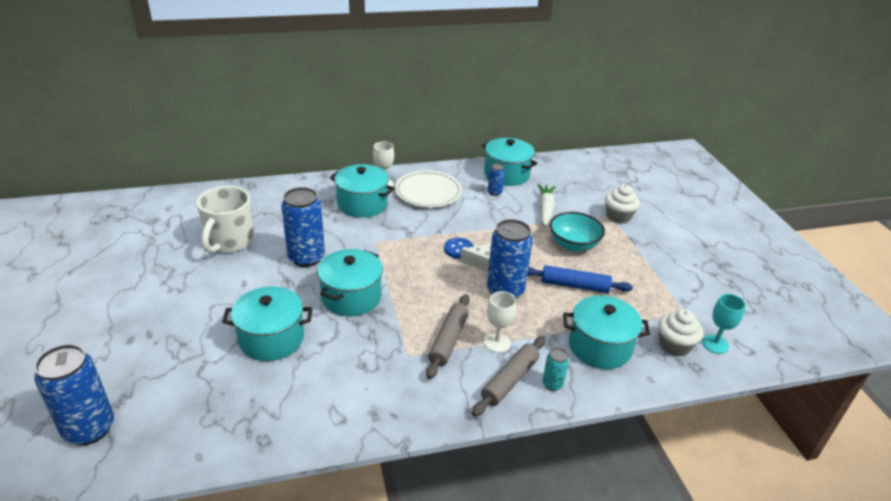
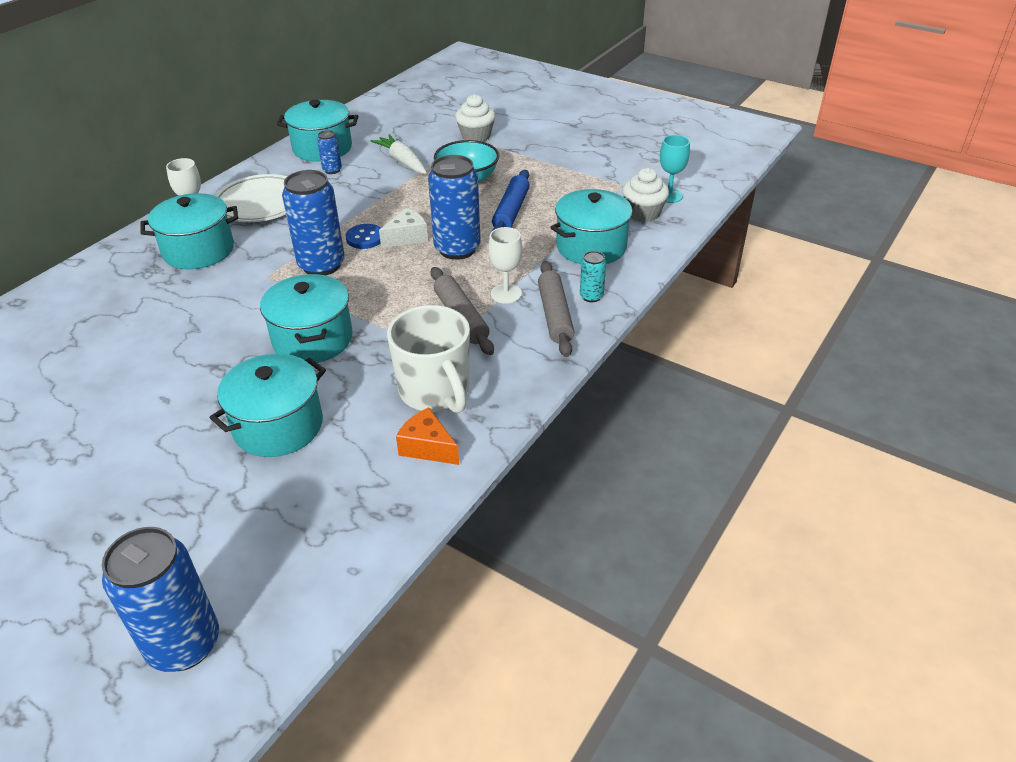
camera: 40 degrees left, 5 degrees up
white mug [197,186,254,253] -> white mug moved to [387,305,470,413]
blue can [281,187,325,267] -> blue can moved to [282,170,345,276]
blue rolling pin [527,265,633,293] -> blue rolling pin turned 45 degrees counterclockwise [492,170,530,231]
none -> orange cheese [396,407,459,465]

